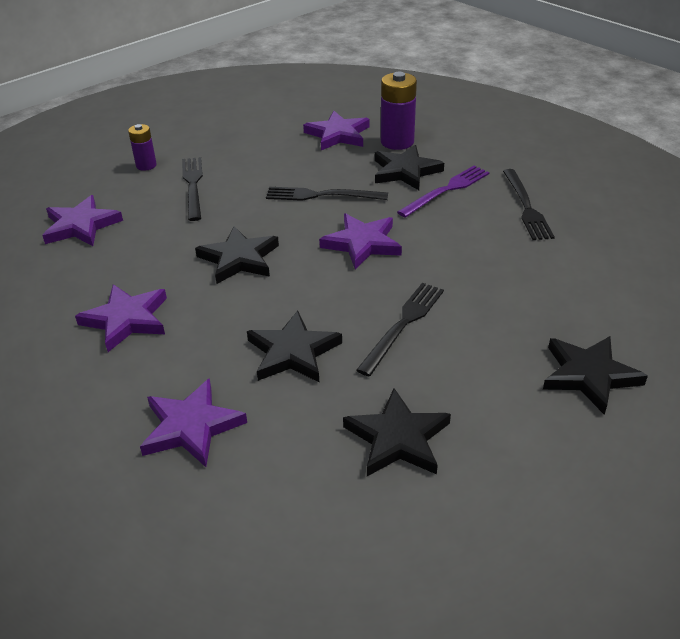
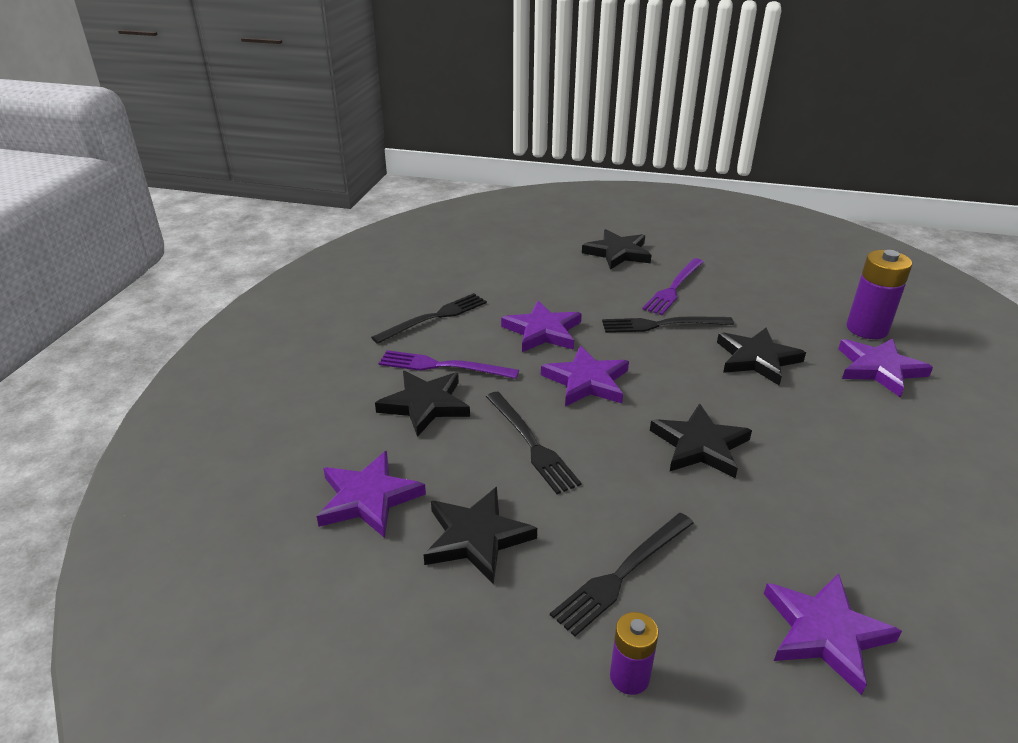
camera: 125 degrees left, 5 degrees down
purple star [75,284,167,352] -> purple star moved to [501,300,582,352]
black star [343,388,451,476] -> black star moved to [424,487,537,584]
purple battery [381,72,417,150] -> purple battery moved to [847,250,912,339]
none -> purple fork [642,258,704,315]

